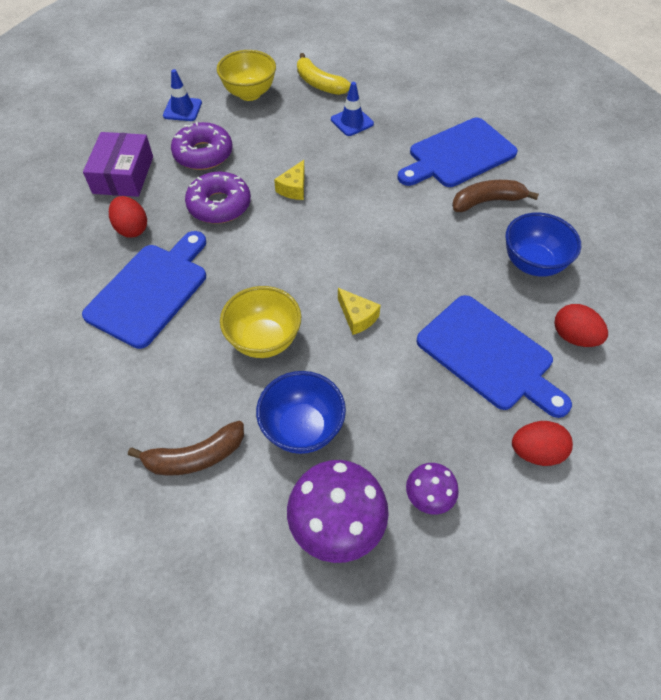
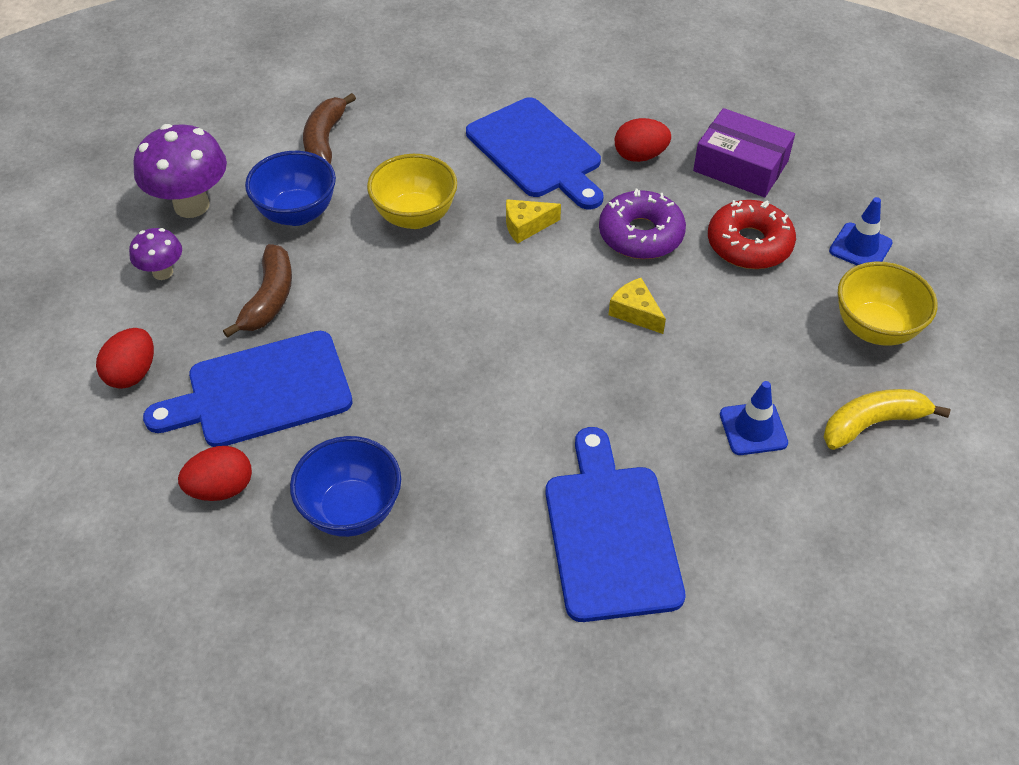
camera: 115 degrees right, 5 degrees down
purple donut [171,122,232,170] -> red donut [708,200,796,269]
yellow cheese [338,288,381,335] -> yellow cheese moved to [506,199,561,244]
brown banana [452,180,539,212] -> brown banana moved to [223,244,292,338]

